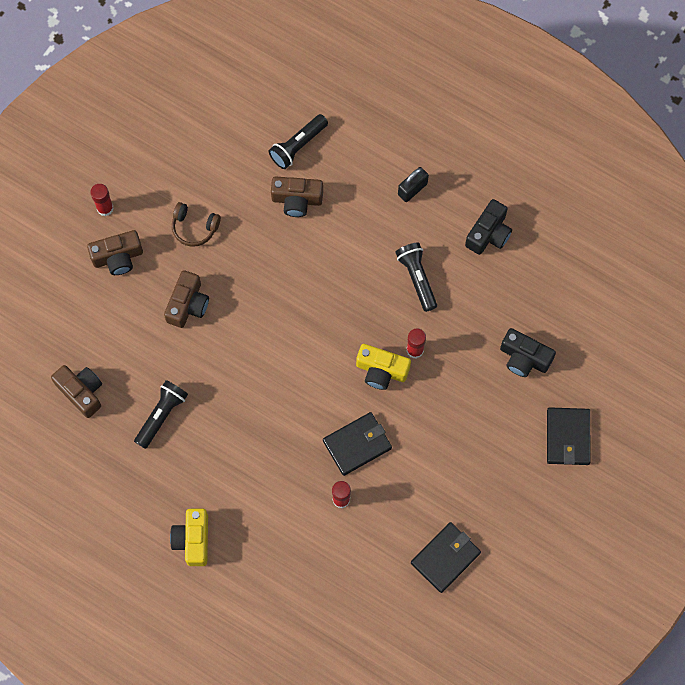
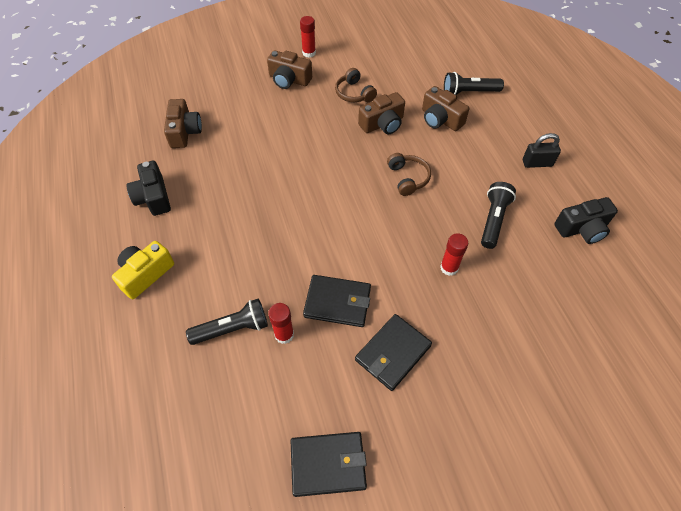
camera: 40 degrees right, 15 degrees down
black flashlight [134,380,188,449] -> black flashlight moved to [186,298,268,345]
brown camera [164,270,209,328] -> brown camera moved to [358,92,405,134]
yellow camera [356,344,411,390] -> none
black camera [500,328,556,377] -> black camera moved to [126,161,171,216]
black wallet [547,407,591,465] -> black wallet moved to [355,314,432,391]
none -> brown headphones [387,153,431,196]

